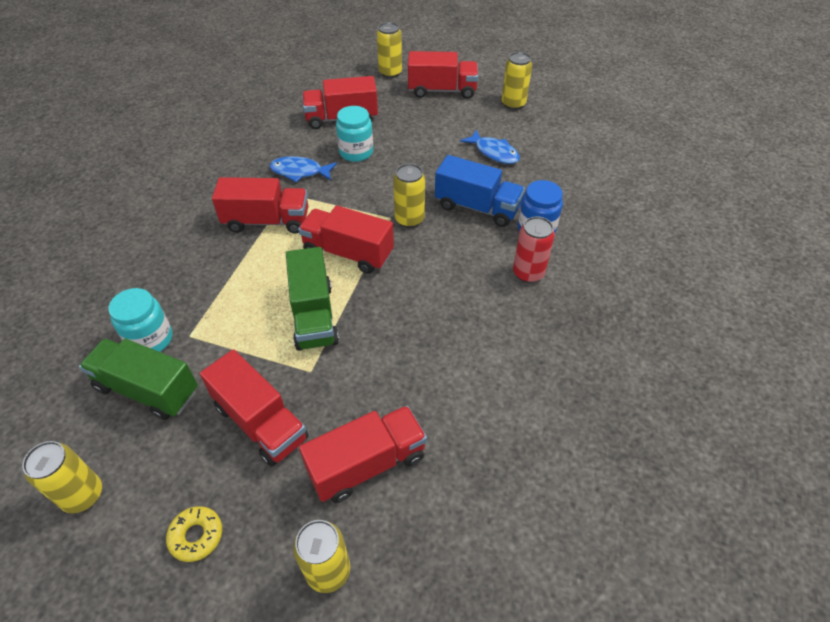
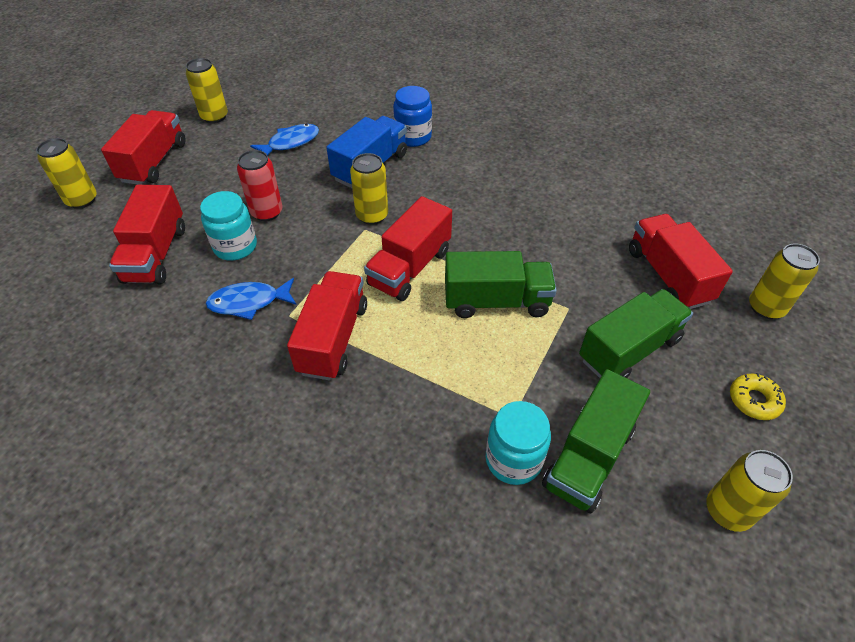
camera: 80 degrees left, 0 degrees up
red truck [200,349,309,467] -> green truck [579,289,693,378]
blue fish [270,156,337,182] -> blue fish turned 60 degrees clockwise [205,278,296,320]
red can [513,216,555,283] -> red can moved to [237,150,283,221]

